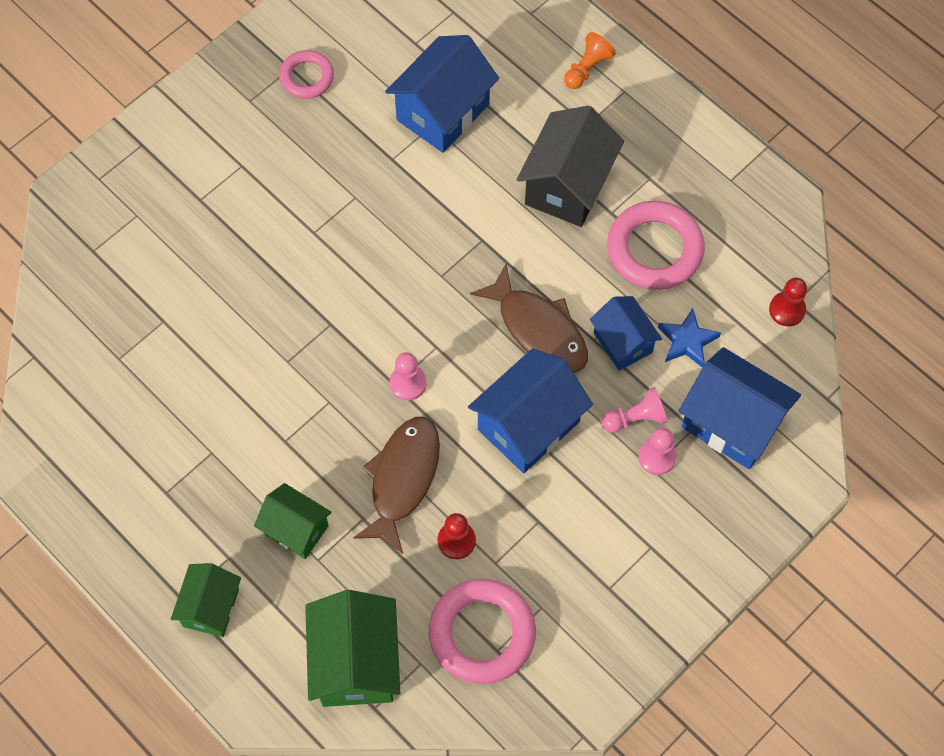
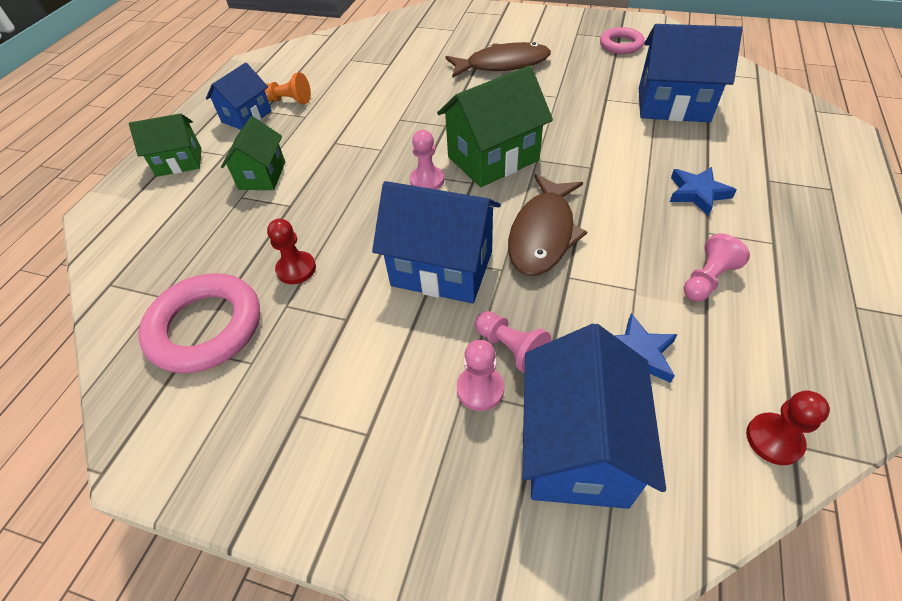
camera: 65 degrees right, 15 degrees down
green house [305,590,400,707] -> green house moved to [437,66,553,187]
brown fish [353,417,440,554] -> brown fish moved to [445,42,551,78]
black house [517,106,624,227] -> blue star [670,167,736,216]
orange pawn [564,32,616,89] -> orange pawn moved to [265,72,311,104]
blue house [590,296,662,371] -> blue house moved to [206,63,272,130]
pink ring [607,201,705,290] -> pink pawn [684,234,750,301]

